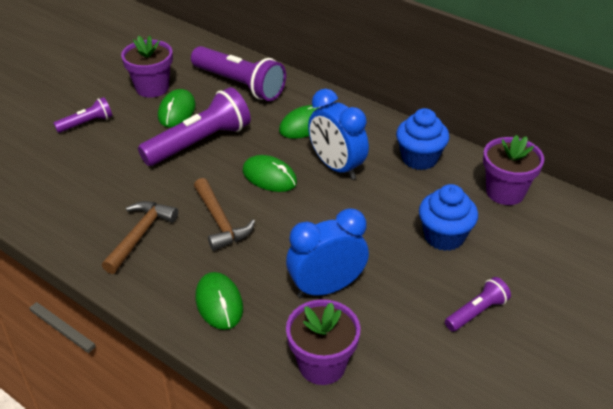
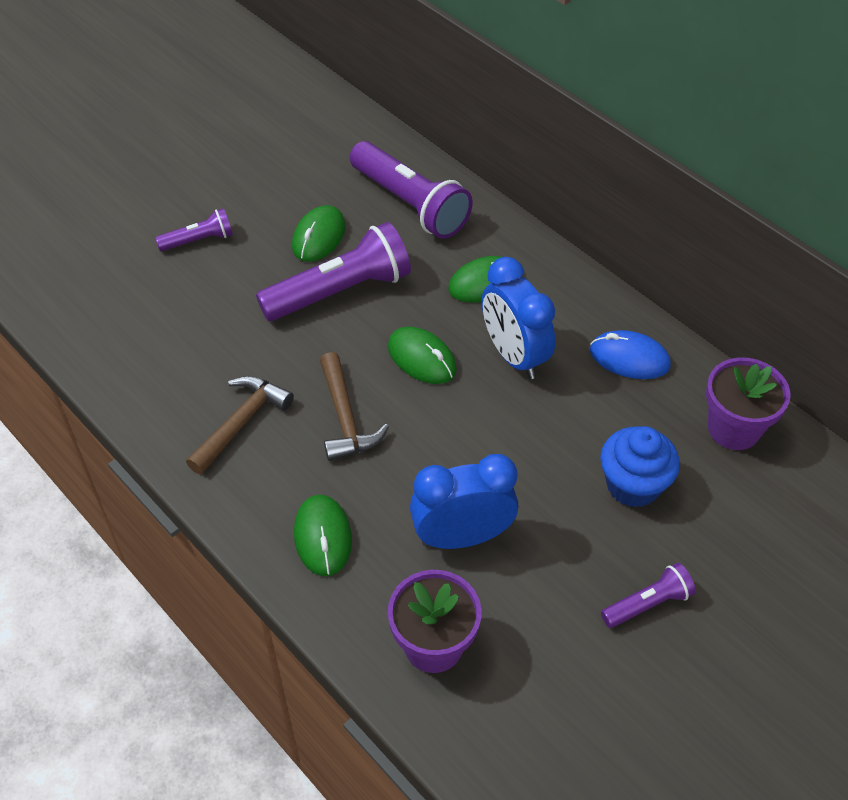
camera: 10 degrees right, 10 degrees up
purple flower pot [121,36,173,98] -> none
blue cupcake [396,108,449,170] -> blue mouse [590,330,671,379]

